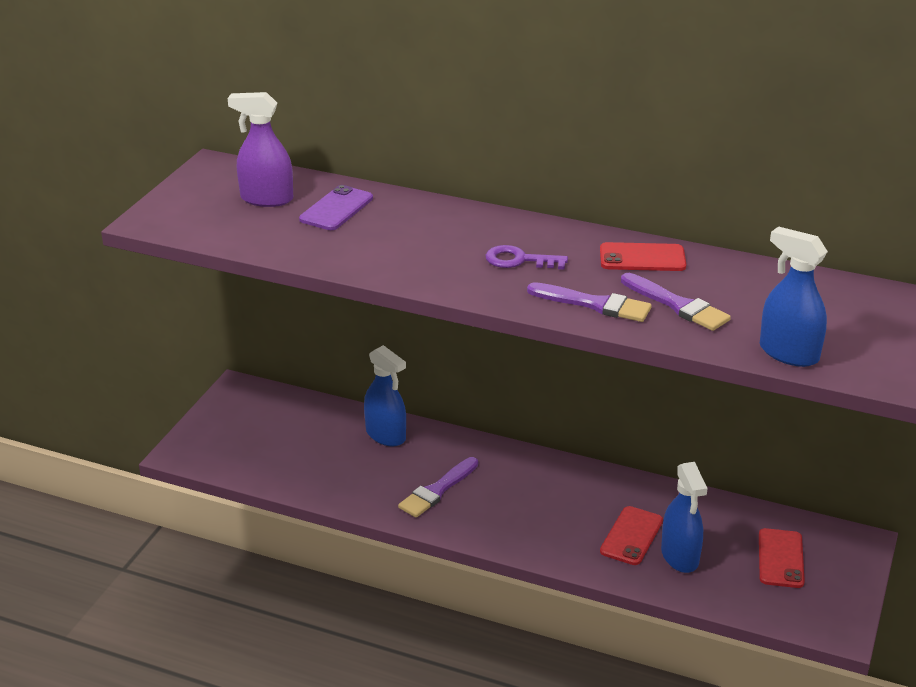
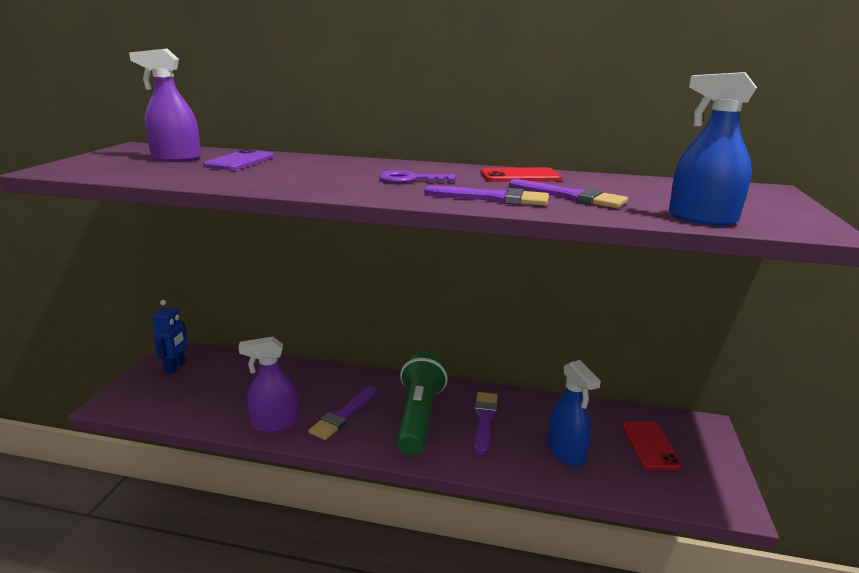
camera: 10 degrees left, 10 degrees down
blue spray bottle [364,345,406,446] -> none
red phone [600,506,663,565] -> none
none -> blue robot [152,300,187,374]
none -> purple spray bottle [239,336,299,433]
none -> green flashlight [396,352,448,455]
none -> purple brush [474,392,498,455]

